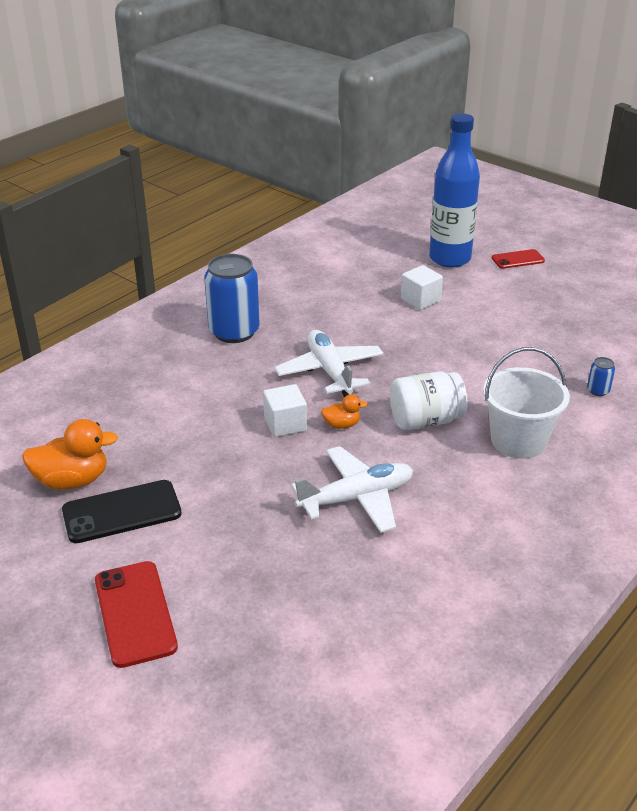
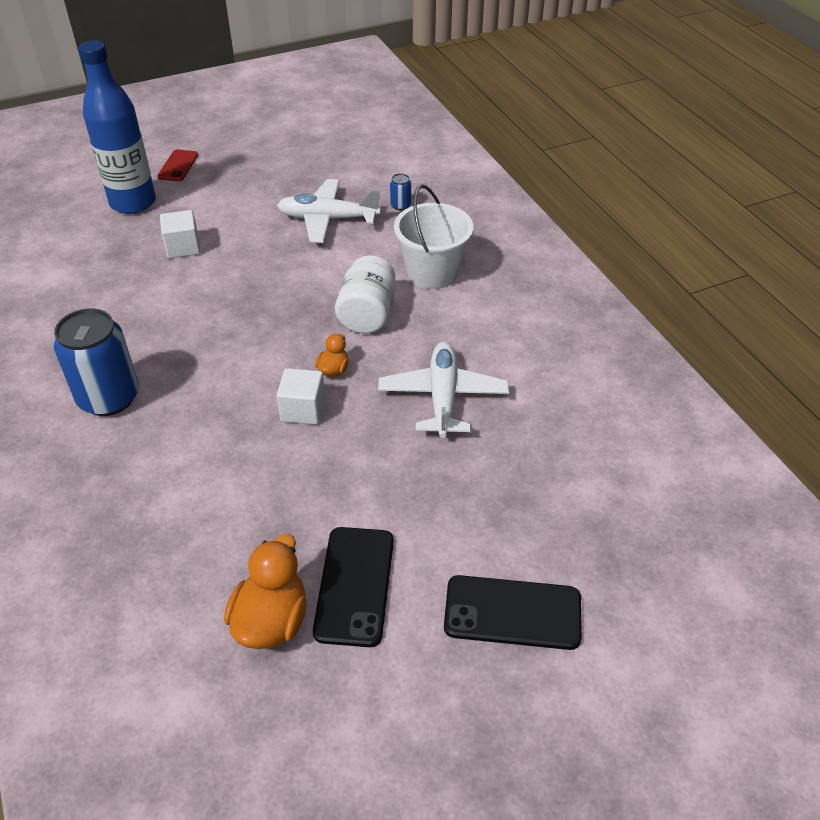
camera: 65 degrees left, 10 degrees up
red phone [95,561,178,668] -> black phone [444,575,582,650]
white plane [274,330,384,397] -> white plane moved to [277,179,381,243]

